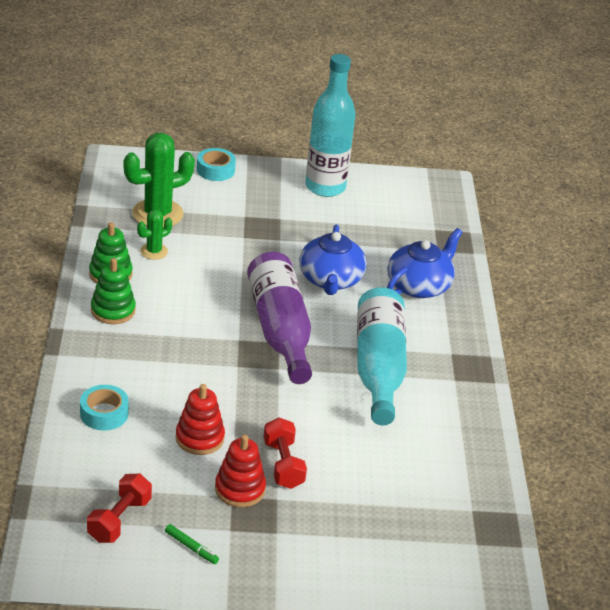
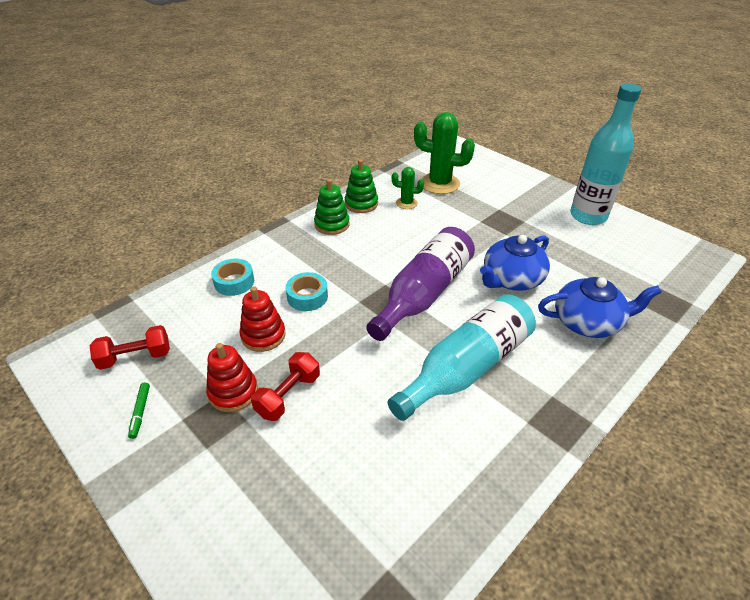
camera: 50 degrees right, 5 degrees up
turquoise tape [197,148,236,181] -> turquoise tape moved to [286,272,328,311]

